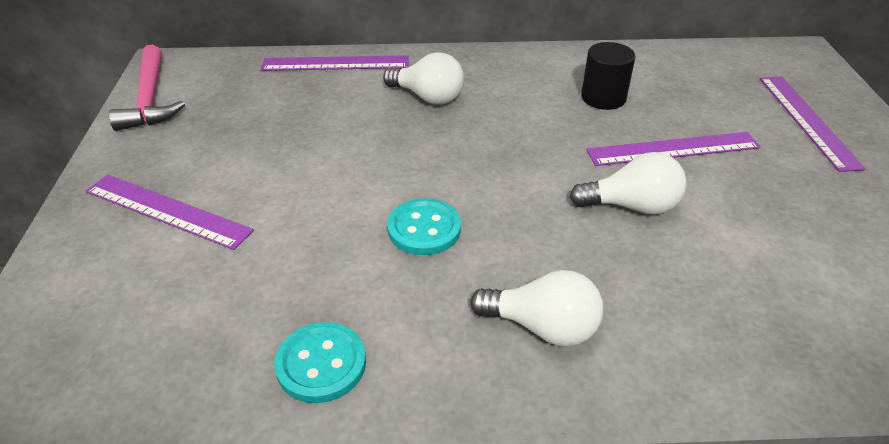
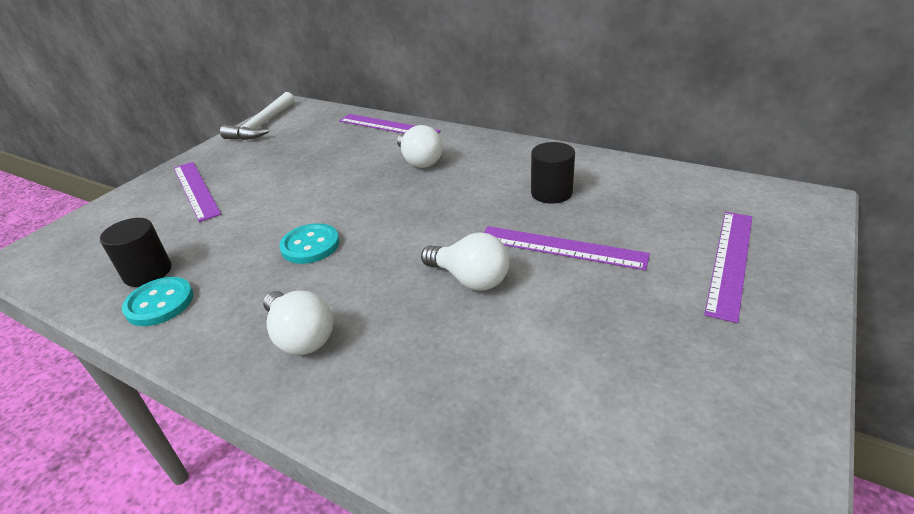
camera: 35 degrees right, 5 degrees down
pink hammer [109,45,185,131] -> white hammer [220,92,294,140]
none -> black cylinder [100,218,172,287]

